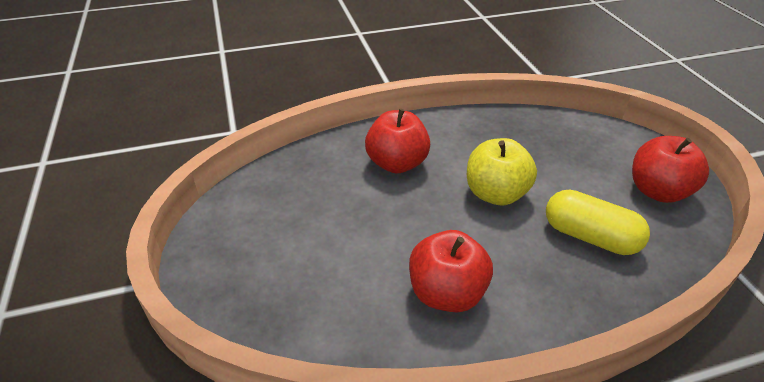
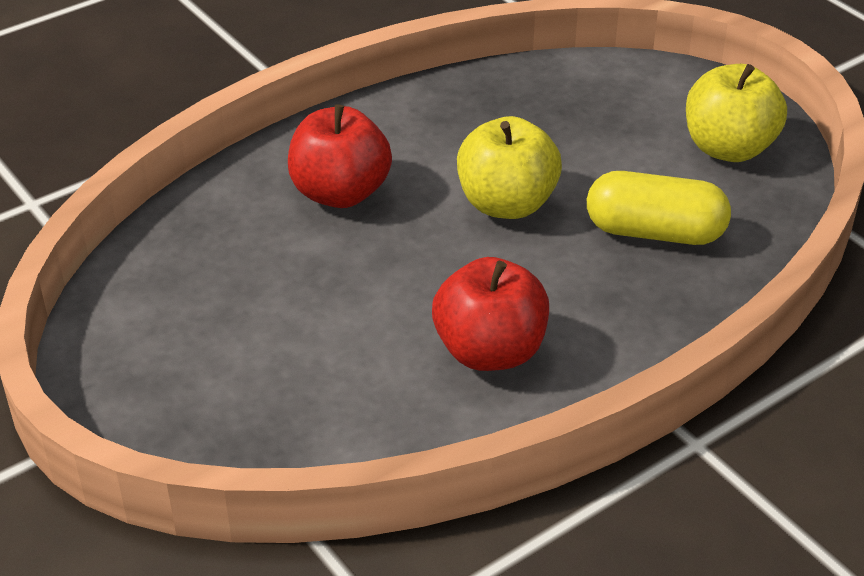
camera: 20 degrees left, 0 degrees up
red apple [632,136,709,203] -> yellow apple [686,64,787,162]

